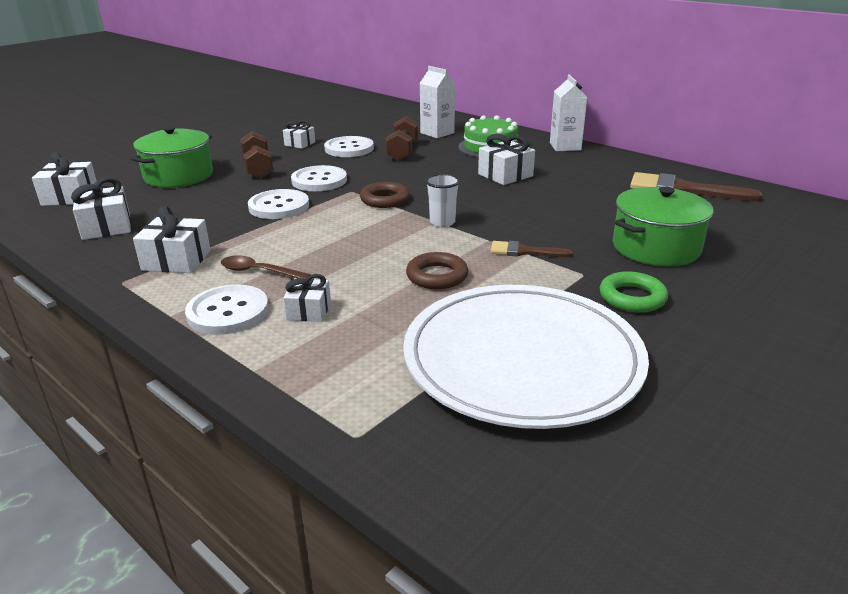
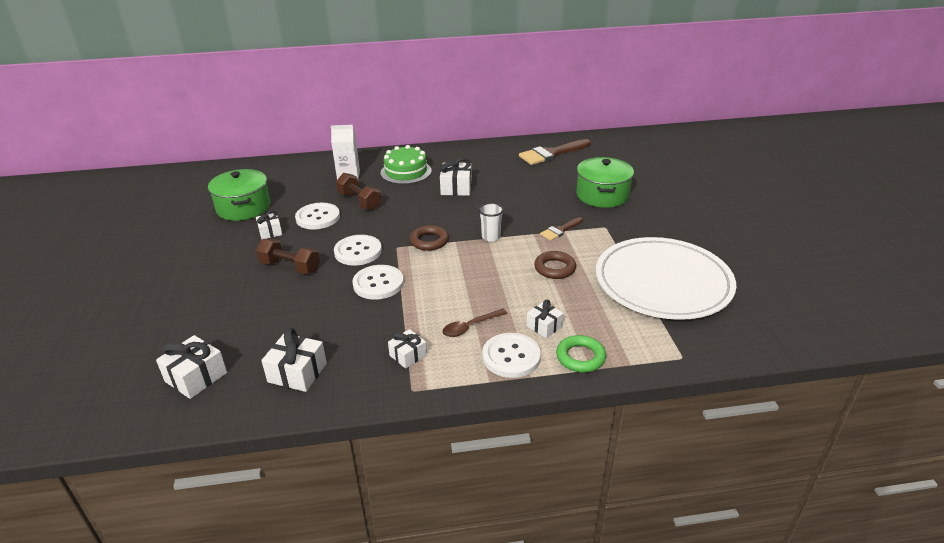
camera: 50 degrees left, 5 degrees up
green pot [131,126,213,188] -> green pot moved to [208,169,270,221]
white gift [133,206,211,273] -> white gift [388,329,427,369], size x0.65
white carton [550,75,587,151] -> none
green ring [600,271,668,313] -> green ring moved to [556,335,606,373]

